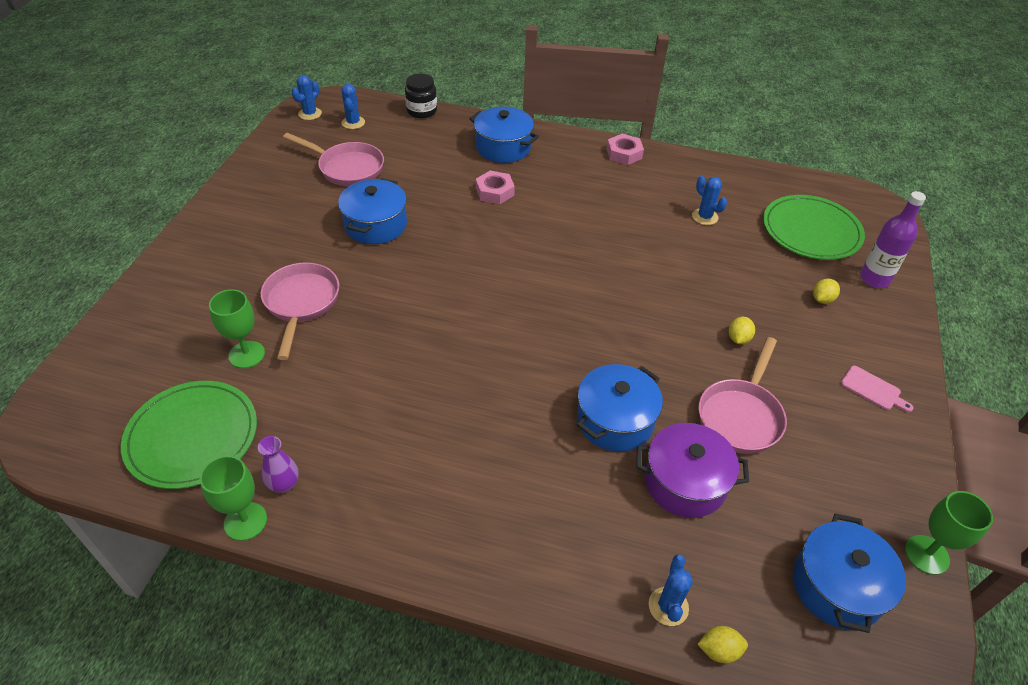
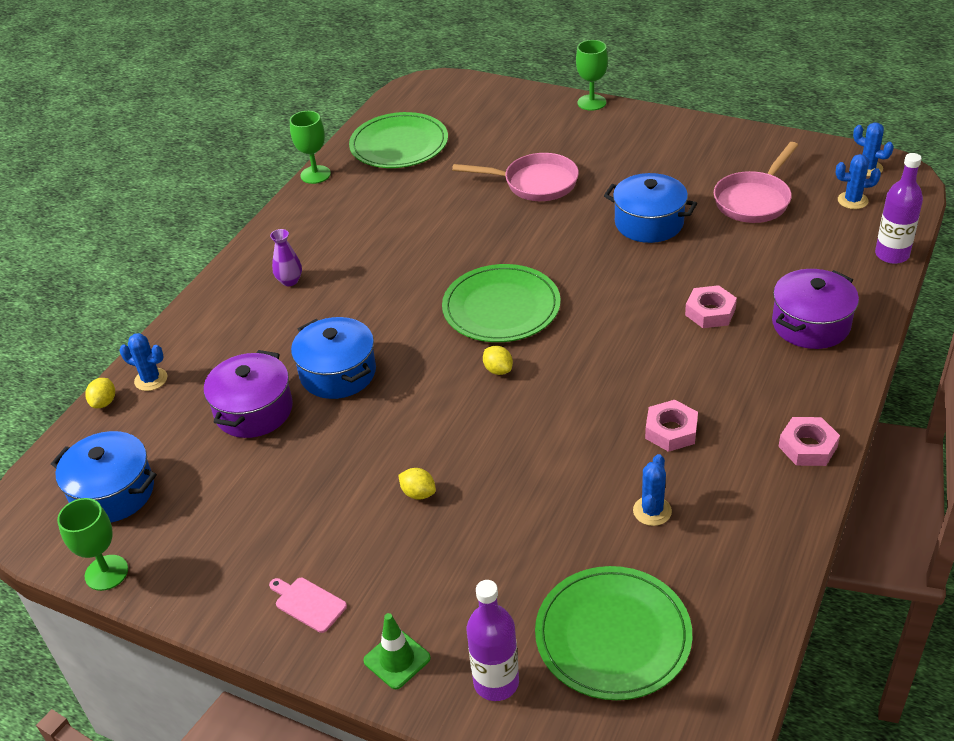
camera: 105 degrees right, 5 degrees down
green goblet [209,289,265,368] -> green goblet moved to [576,40,608,111]
purple vase [258,436,299,493] -> purple vase moved to [270,229,302,286]
black jar [405,74,437,118] -> purple bottle [875,153,923,264]
blue pot [469,107,539,163] -> purple pot [772,269,859,349]
blue cactus [692,176,727,225] -> blue cactus turned 45 degrees counterclockwise [633,454,672,526]
pink pan [698,337,787,454] -> none
yellow lemon [813,278,840,304] -> yellow lemon moved to [483,346,513,375]
pink cutting board [841,366,914,412] -> pink cutting board turned 75 degrees clockwise [269,578,347,633]
none -> green traffic cone [363,613,431,689]
none -> green plate [442,264,560,342]
none -> pink nut [645,400,698,452]

